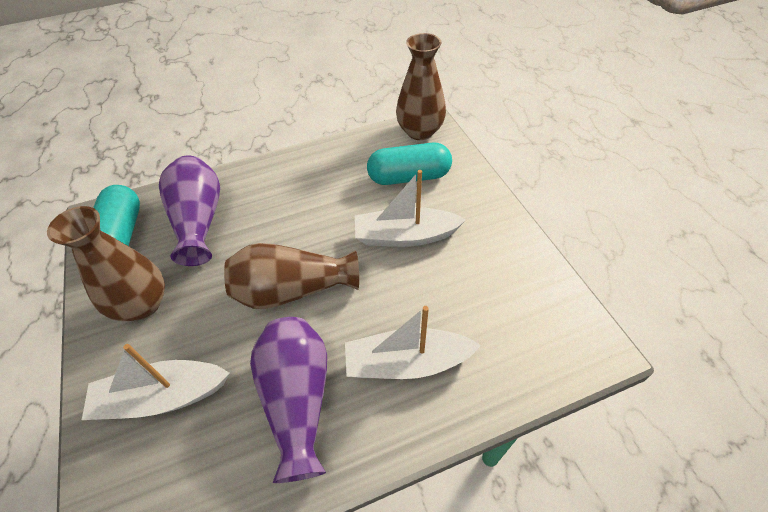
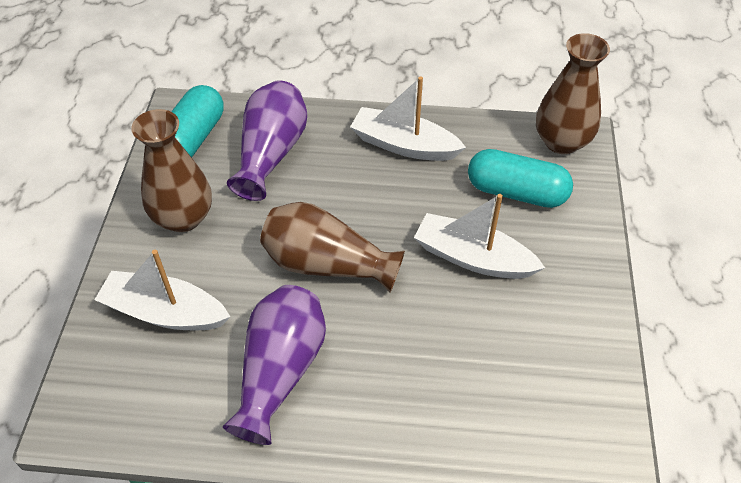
camera: 25 degrees right, 0 degrees up
white boat [345,306,481,379] -> white boat moved to [350,76,466,161]

